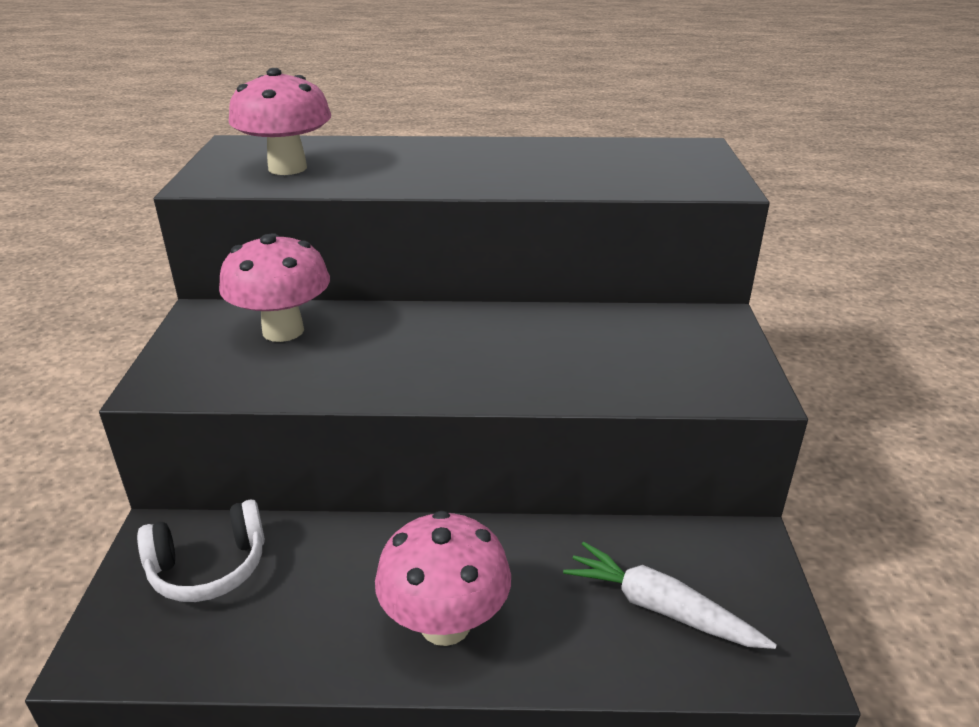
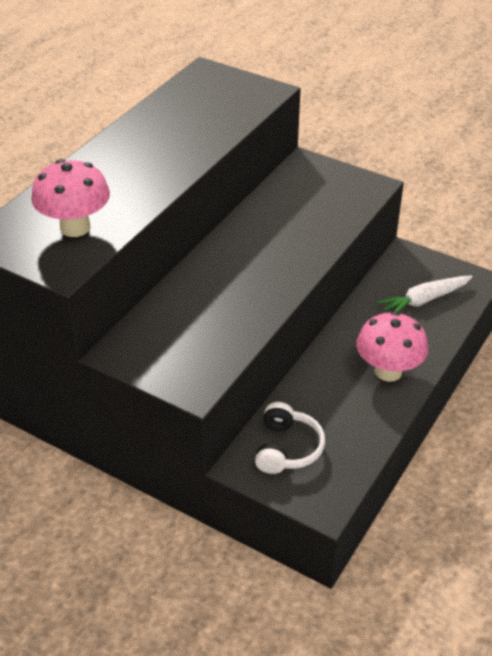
camera: 60 degrees left, 10 degrees up
pink mushroom [219,233,330,342] -> none

